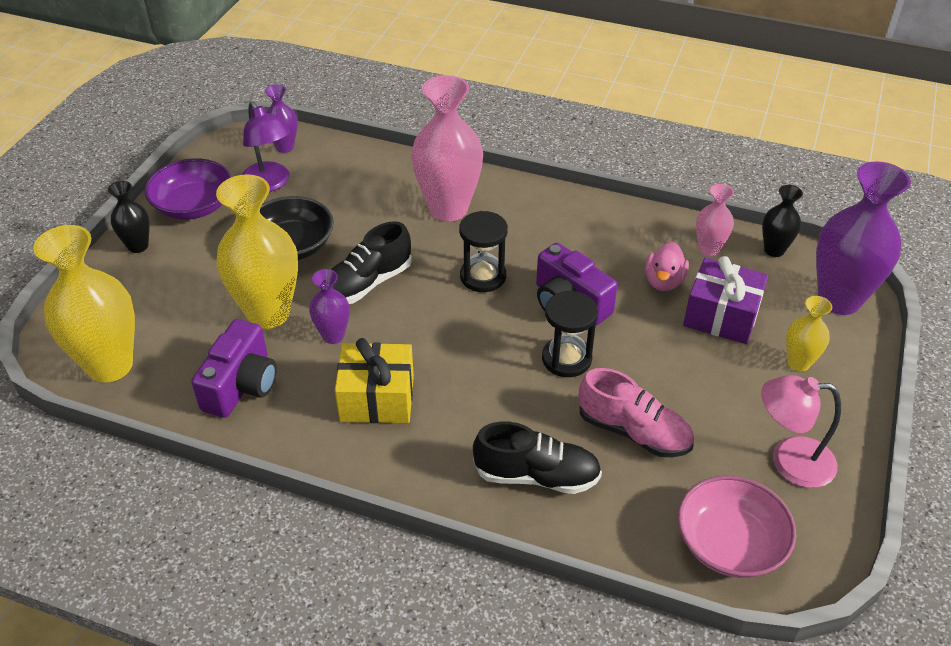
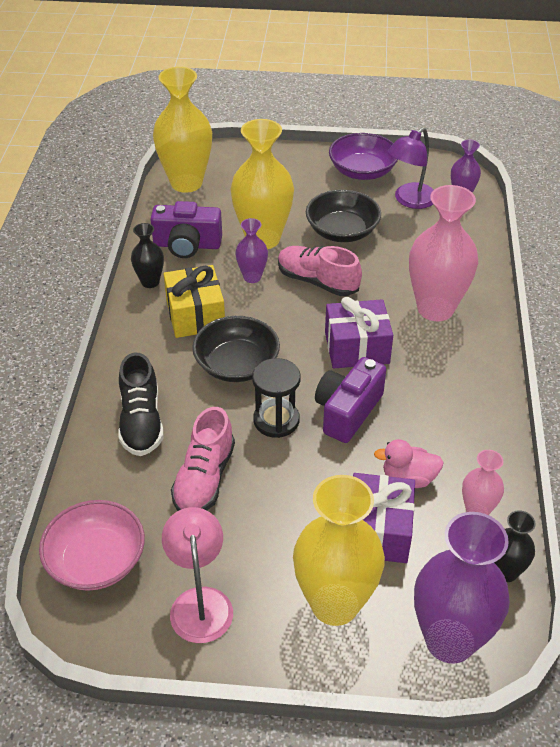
camera: 75 degrees right, 0 degrees up
black vase [108,181,150,253] -> black vase moved to [131,223,164,288]
black shoe [331,221,412,304] -> pink shoe [278,246,362,296]
black hourglass [459,211,508,292] -> purple gift [325,297,393,369]
yellow vase [786,296,832,371] -> yellow vase [293,475,385,626], size x1.98
none -> black bowl [192,316,280,382]

